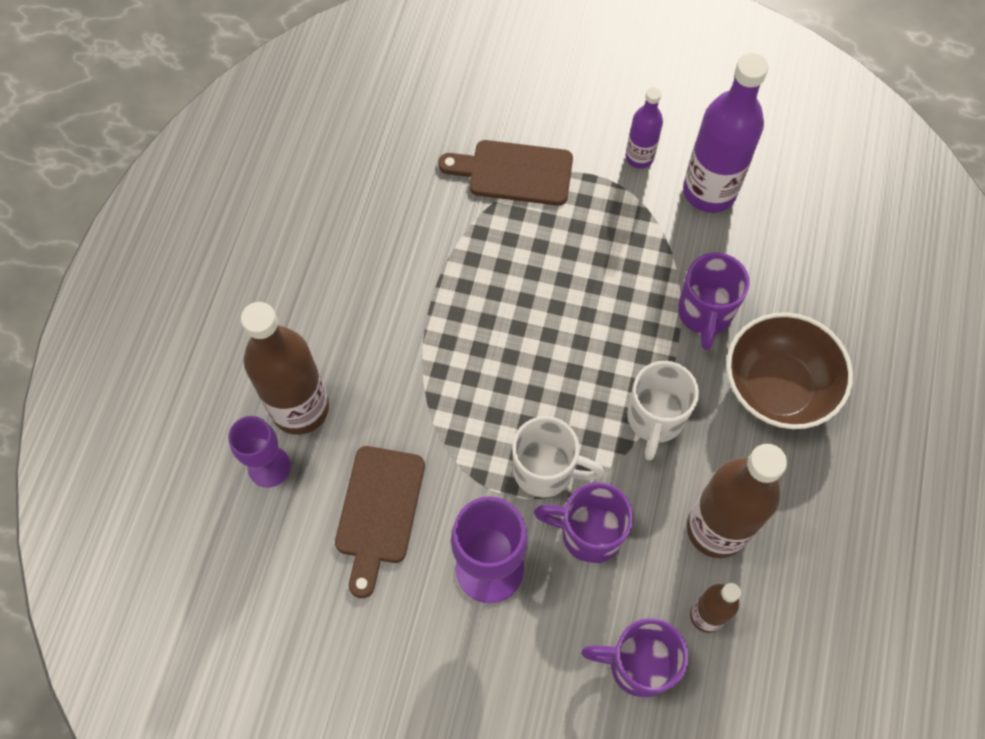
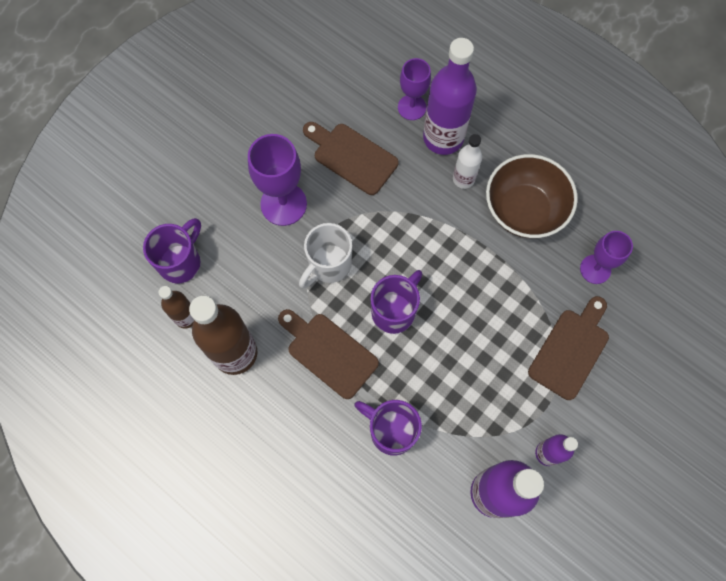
camera: 115 degrees right, 5 degrees up
brown bottle [241,302,329,435] -> purple bottle [423,38,477,155]
purple mug [534,482,634,564] -> purple mug moved to [371,270,423,334]
white mug [627,361,699,461] -> brown cutting board [278,309,379,399]
brown bowl [726,312,853,429] -> brown bowl moved to [486,154,578,238]
none -> white bottle [453,134,482,189]
none -> purple goblet [580,231,633,284]

